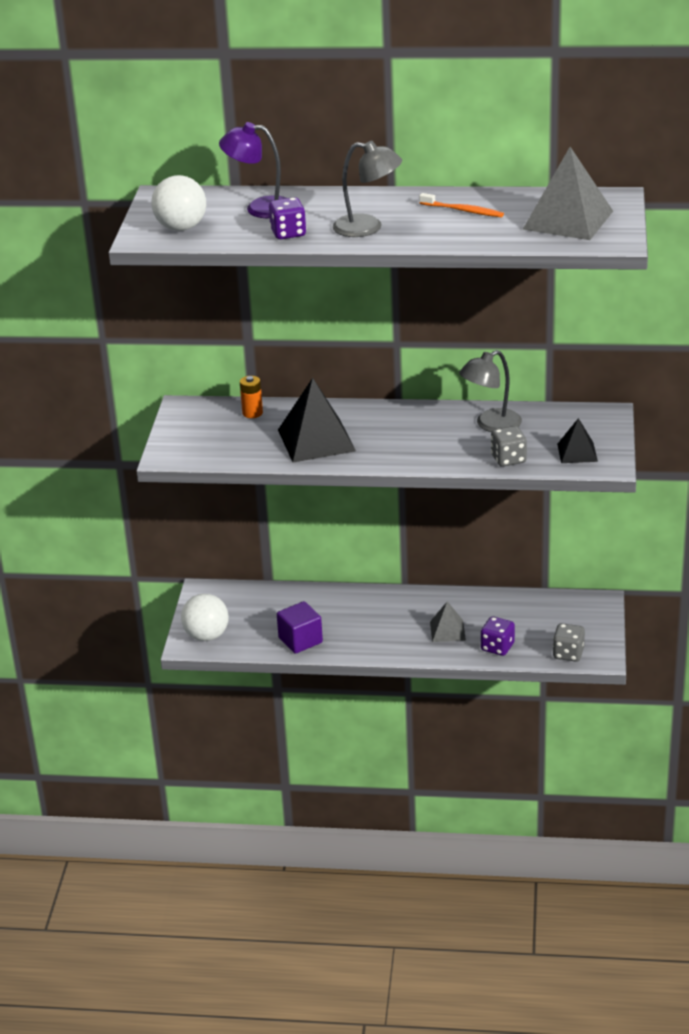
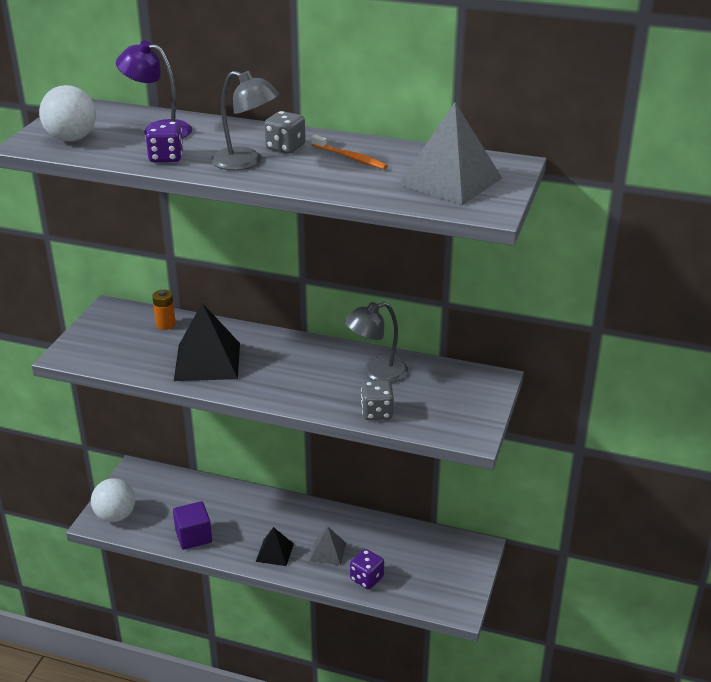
camera: 10 degrees right, 0 degrees up
grey dice [553,623,585,662] -> grey dice moved to [264,111,305,154]
black pyramid [557,418,598,463] -> black pyramid moved to [256,527,294,566]

